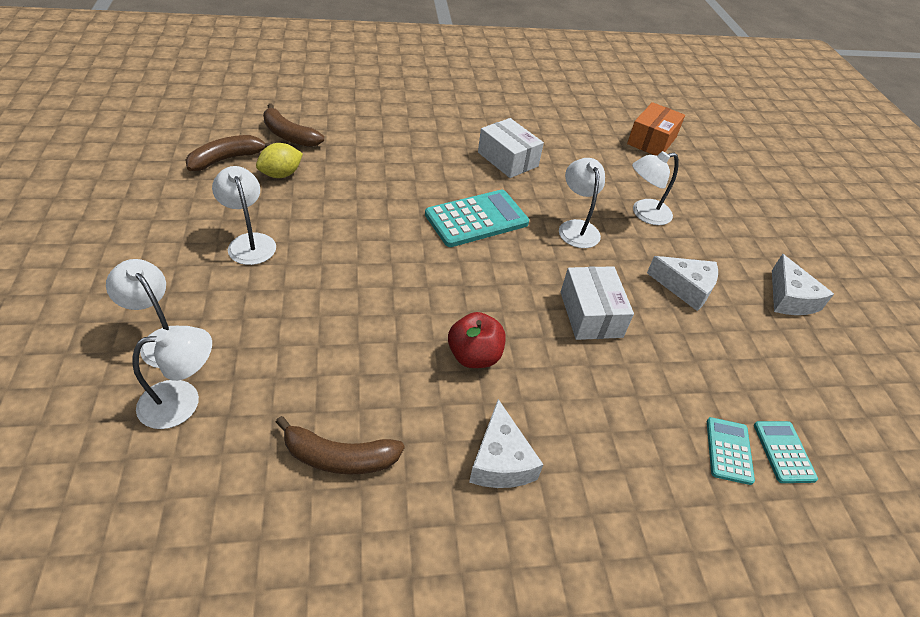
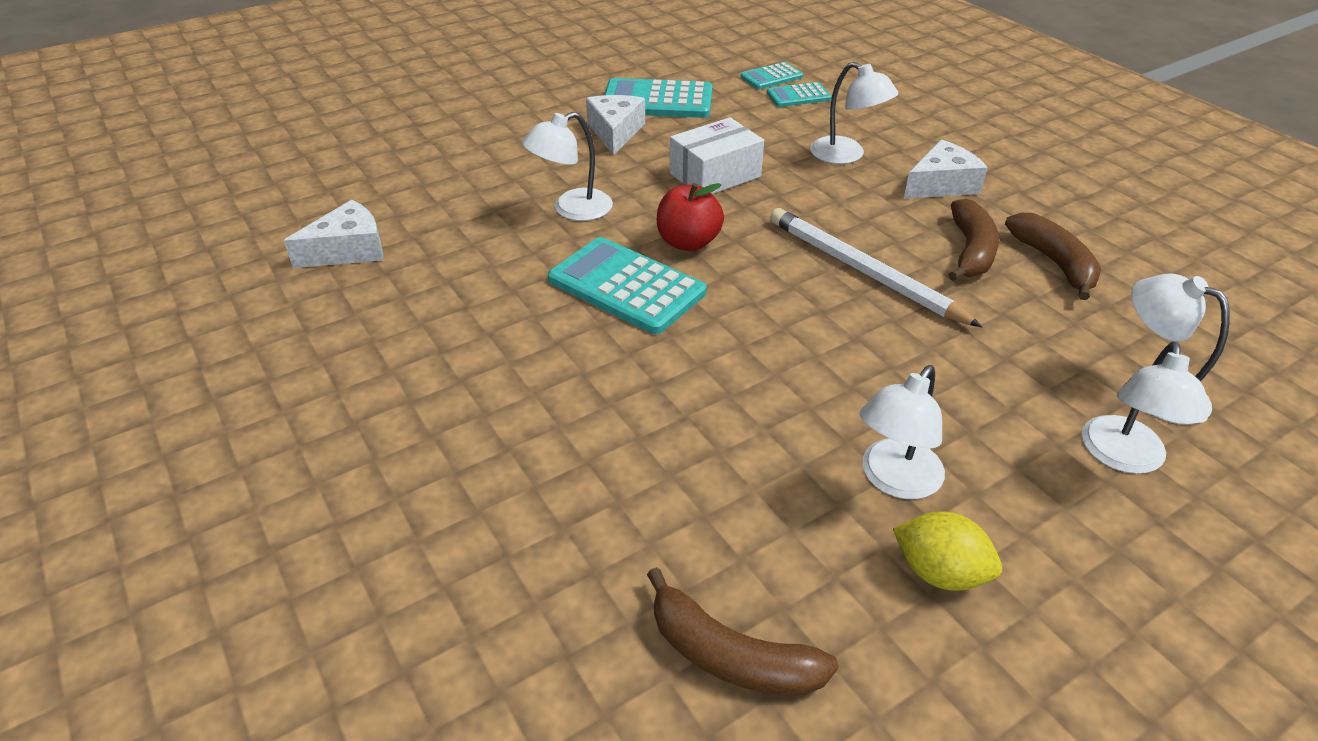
camera: 110 degrees left, 5 degrees down
yellow lemon [256,143,303,178] -> yellow lemon moved to [893,511,1002,591]
brown banana [263,103,324,147] -> brown banana moved to [948,199,999,281]
red apple [448,312,506,368] -> red apple moved to [657,183,724,251]
white box [478,118,544,178] -> none
orange box [627,102,685,156] -> none
white lamp [632,151,679,225] -> white lamp moved to [810,62,898,164]
white cheese [772,254,834,315] -> white cheese moved to [284,200,383,268]
none -> turquoise calculator [604,78,712,118]
none -> white pencil [770,208,982,327]

